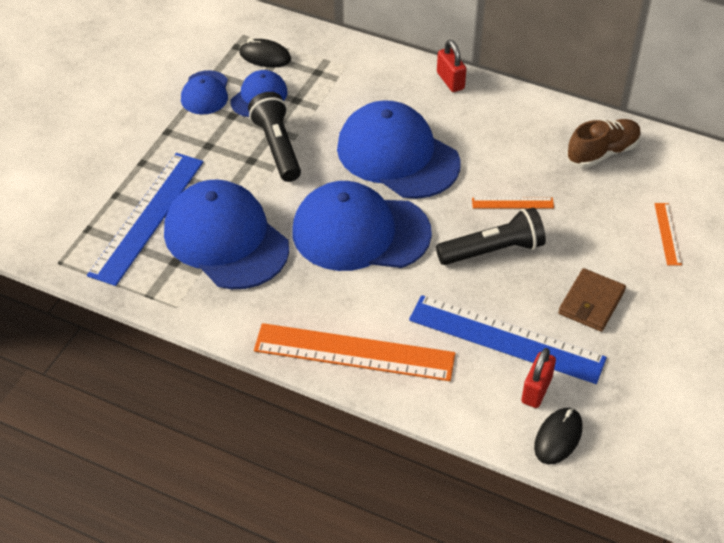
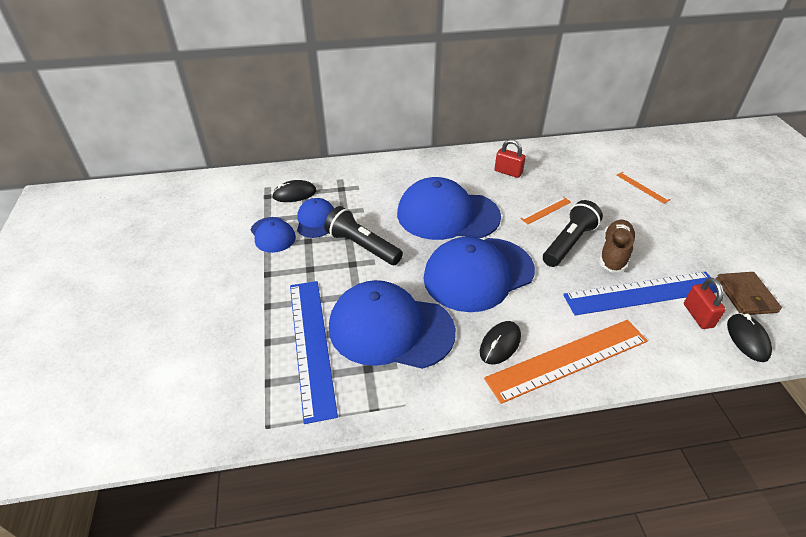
camera: 35 degrees left, 5 degrees down
red padlock [437,40,466,92] -> red padlock moved to [495,139,526,178]
brown wallet [558,268,626,332] -> brown wallet moved to [716,272,782,315]
brown shoe [567,119,641,168] -> brown shoe moved to [599,219,636,272]
none -> black mouse [480,321,521,364]

